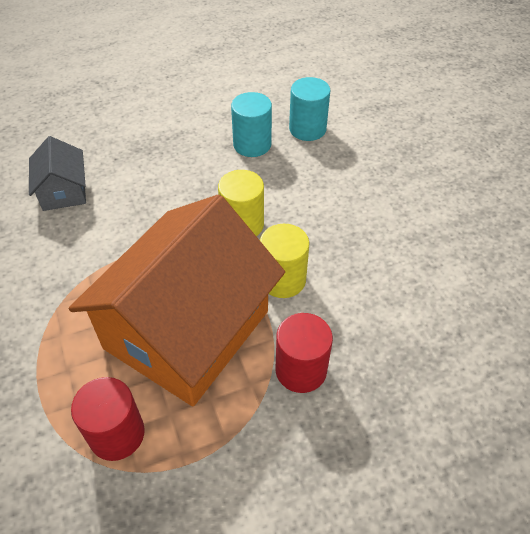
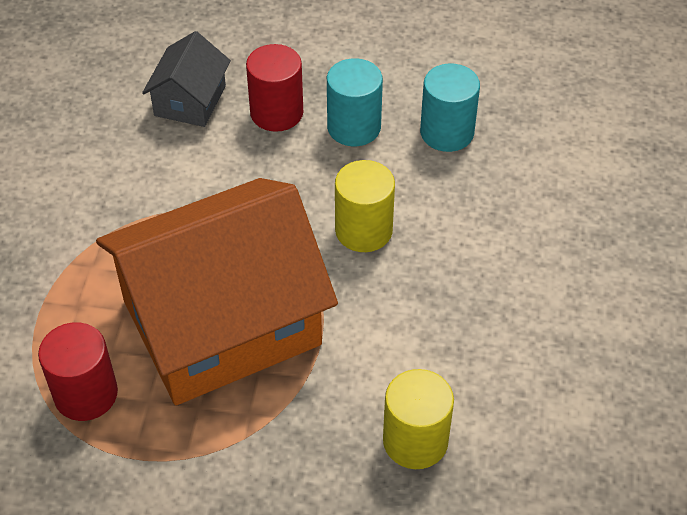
camera: 30 degrees right, 0 degrees up
yellow cylinder [260,224,309,298] -> yellow cylinder moved to [383,369,454,469]
red cylinder [275,313,333,393] -> red cylinder moved to [246,44,303,132]
turquoise cylinder [289,77,330,141] -> turquoise cylinder moved to [327,58,383,146]

